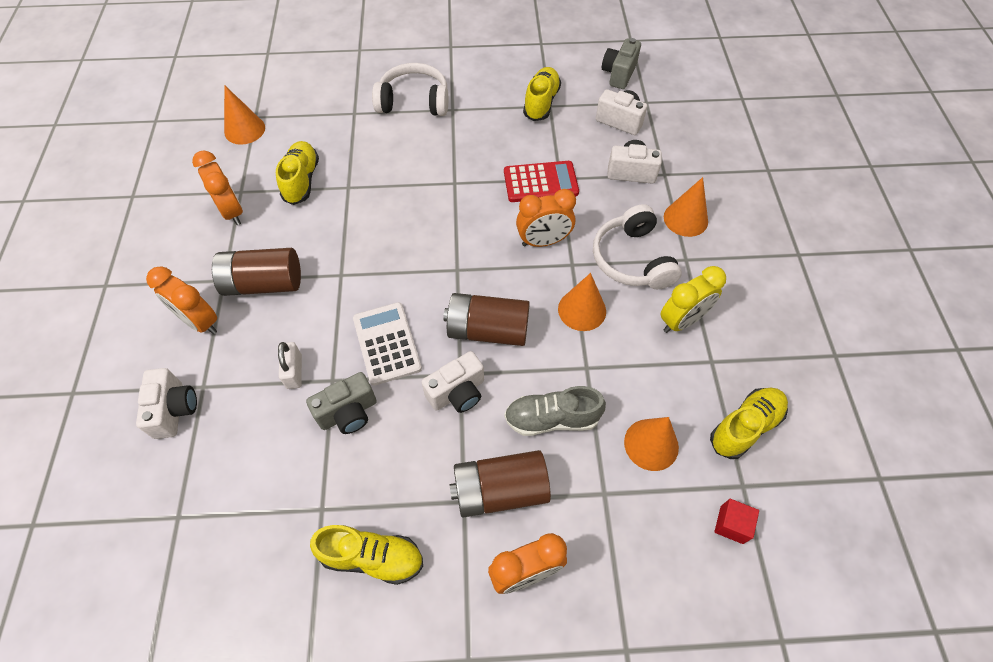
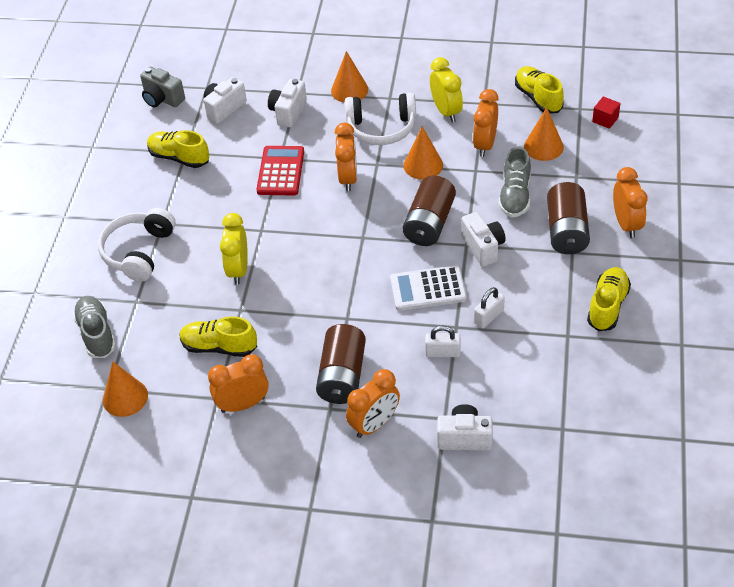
camera: 75 degrees left, 10 degrees down
grey camera [306,372,377,434] -> white padlock [474,287,505,328]
none -> grey shoe [73,296,116,358]
none -> yellow clock [220,213,248,285]
none -> orange clock [473,89,499,157]

